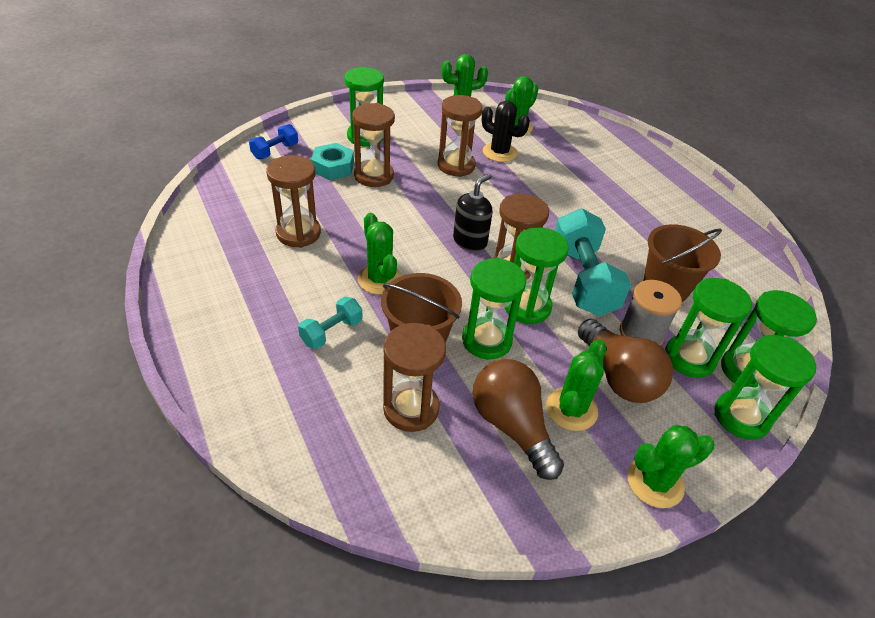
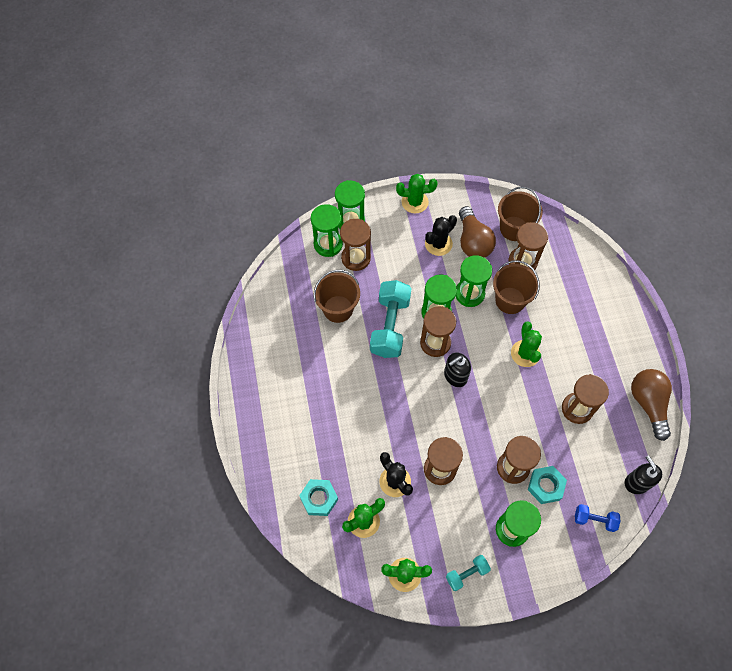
camera: 160 degrees left, 20 degrees up
blue dumbbell [249,124,298,159] -> blue dumbbell turned 45 degrees clockwise [575,504,620,532]
turquoise dumbbell [298,297,363,349] -> turquoise dumbbell moved to [446,555,491,591]
green cactus [546,340,607,431] -> black cactus [425,215,457,256]
brown light bulb [578,319,673,403] -> brown light bulb moved to [631,369,672,441]
grey spool [620,280,682,346] -> none
green hourglass [665,278,752,378] -> brown hourglass [340,219,371,271]
none -> turquoise nut [299,479,338,516]
none -> brown bucket [498,187,543,241]
none -> black soap dispenser [624,455,662,494]

